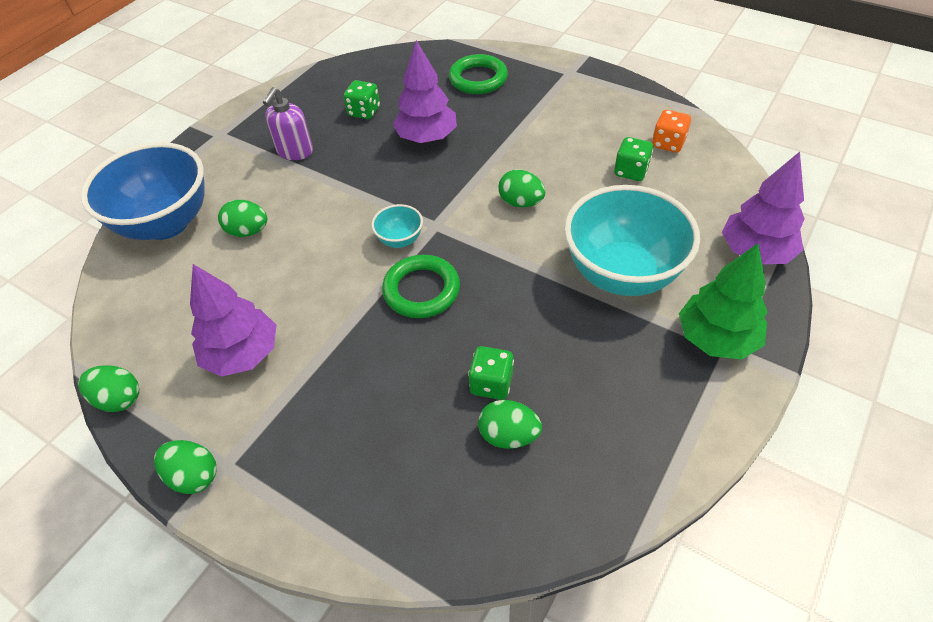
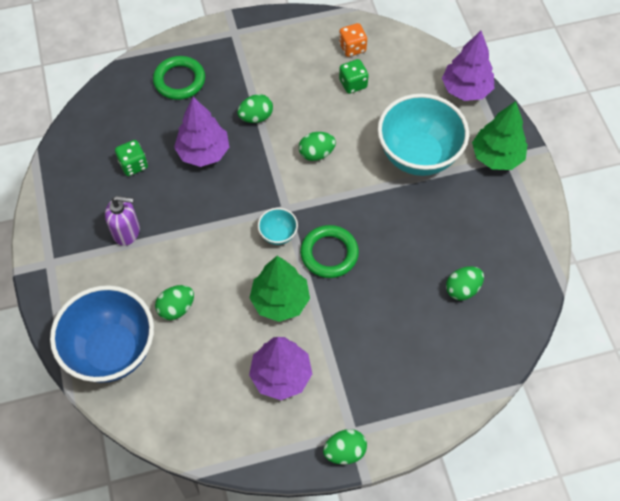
camera: 50 degrees left, 10 degrees up
green egg [78,365,139,412] -> green egg moved to [237,94,273,123]
purple soap dispenser [263,87,313,160] -> purple soap dispenser turned 60 degrees counterclockwise [105,196,140,246]
green dice [468,346,514,400] -> none
none -> green tree [250,256,310,322]

